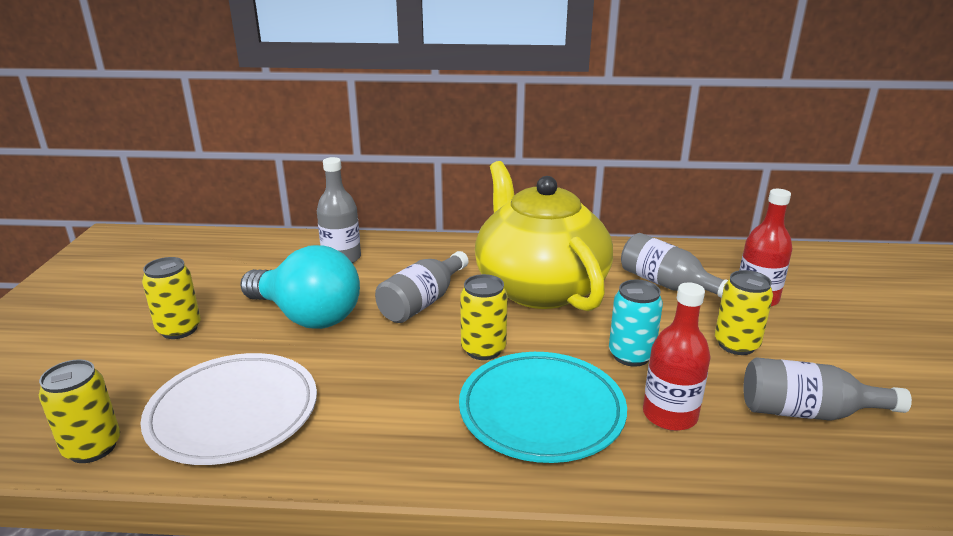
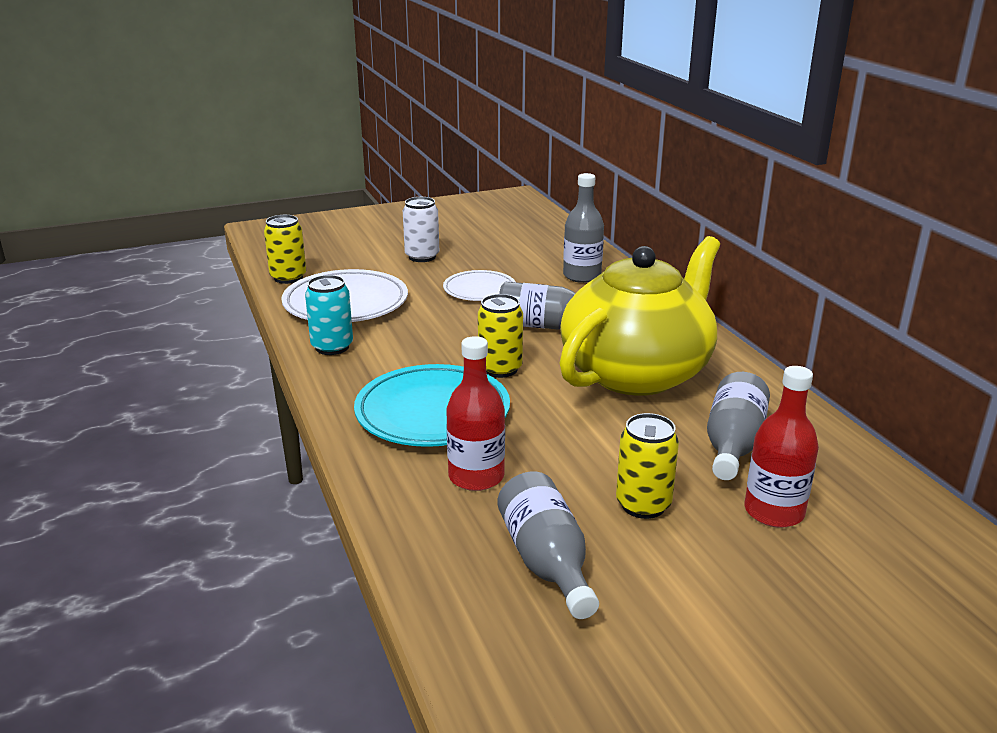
camera: 65 degrees right, 0 degrees up
yellow can [142,257,201,339] -> white can [403,197,439,262]
turquoise light bulb [240,245,360,329] -> white plate [443,270,516,301]
turquoise can [609,280,663,367] -> turquoise can moved to [305,275,353,355]

